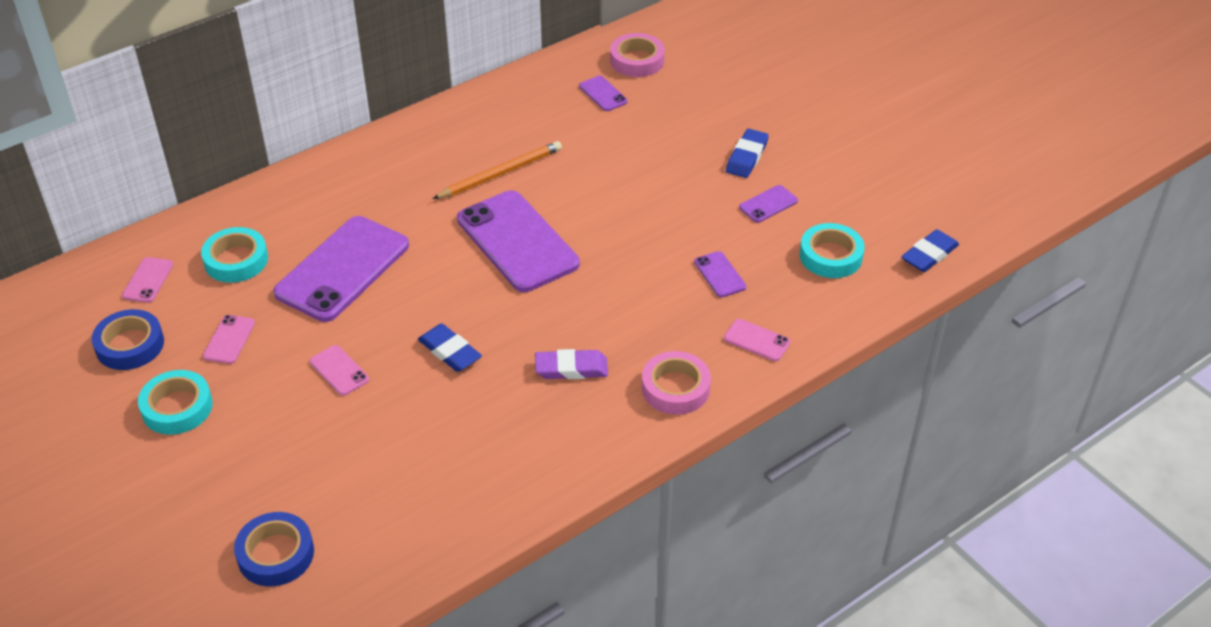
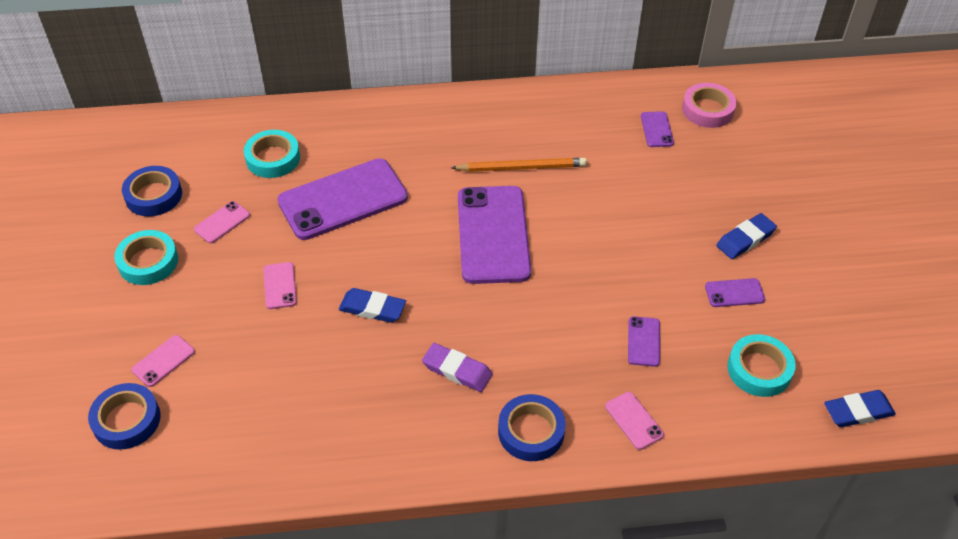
camera: 30 degrees right, 5 degrees up
pink phone [122,257,173,303] -> pink phone moved to [131,335,195,387]
blue eraser [418,323,482,372] -> blue eraser turned 60 degrees counterclockwise [339,288,406,323]
pink tape [642,351,711,415] -> blue tape [498,394,566,461]

